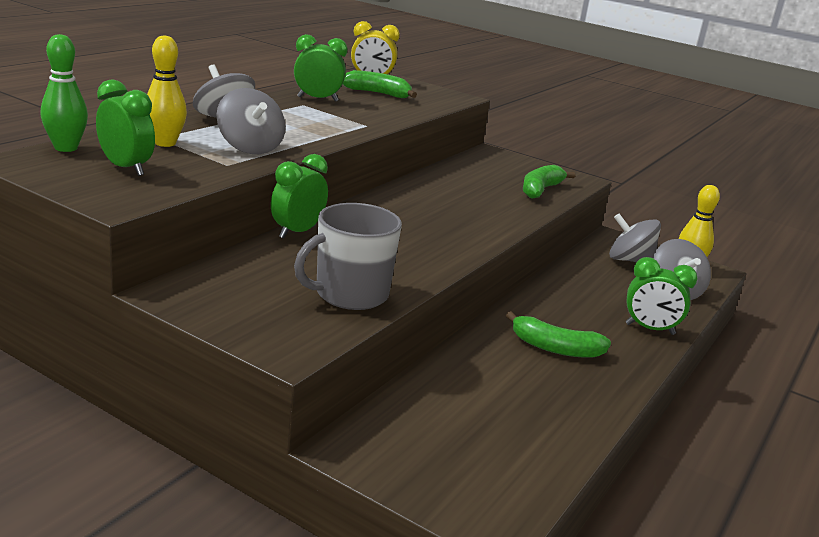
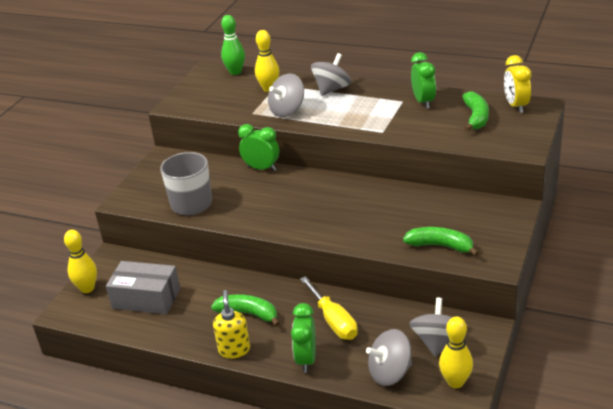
camera: 85 degrees right, 10 degrees up
green clock [96,79,155,176] -> none
green banana [506,311,611,358] -> green banana turned 105 degrees clockwise [211,294,280,327]
none -> yellow bowling pin [64,230,97,293]
none -> grey box [106,261,180,314]
none -> yellow soap dispenser [213,290,250,359]
none -> yellow screwdriver [300,276,358,340]

